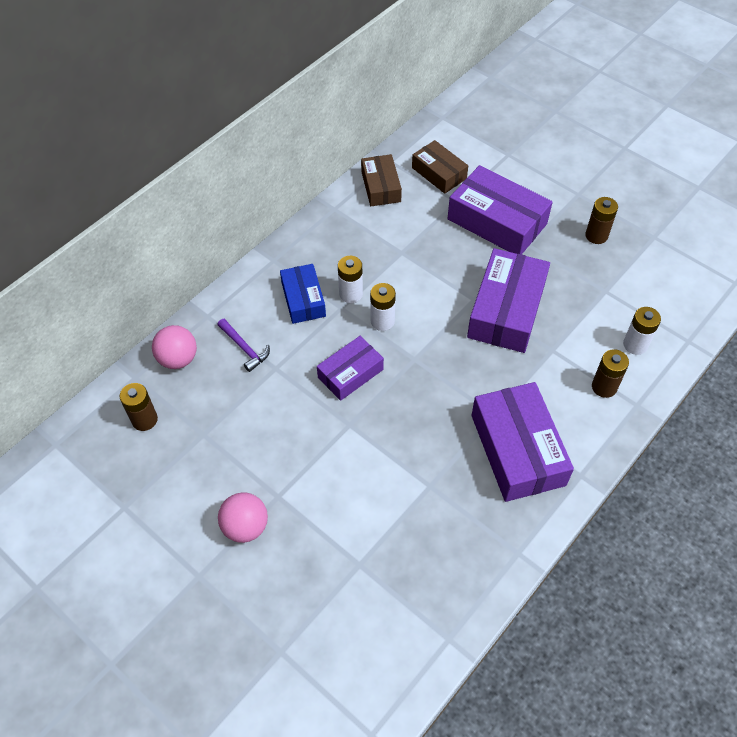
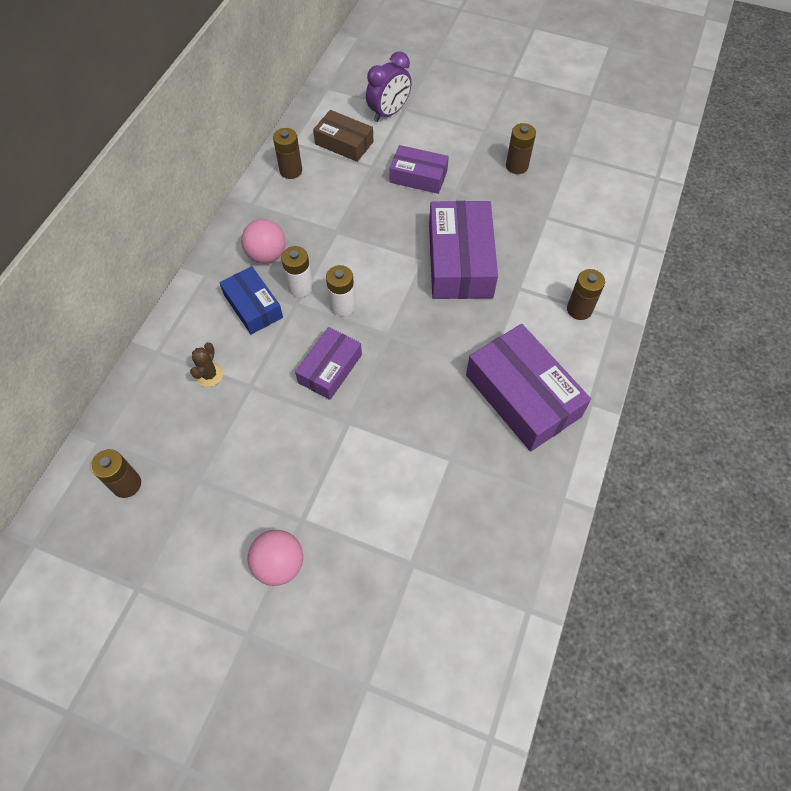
camera: 20 degrees left, 5 degrees up
pink ball [152,325,197,369] -> pink ball moved to [241,219,285,263]
purple hammer [218,319,270,372] -> brown cactus [190,342,223,387]
brown box [361,154,402,206] -> brown battery [273,128,302,179]
purple box [448,165,553,254] -> purple box [389,145,449,194], size x0.59
white battery [623,307,661,355] -> none
none -> purple clock [366,51,412,122]

